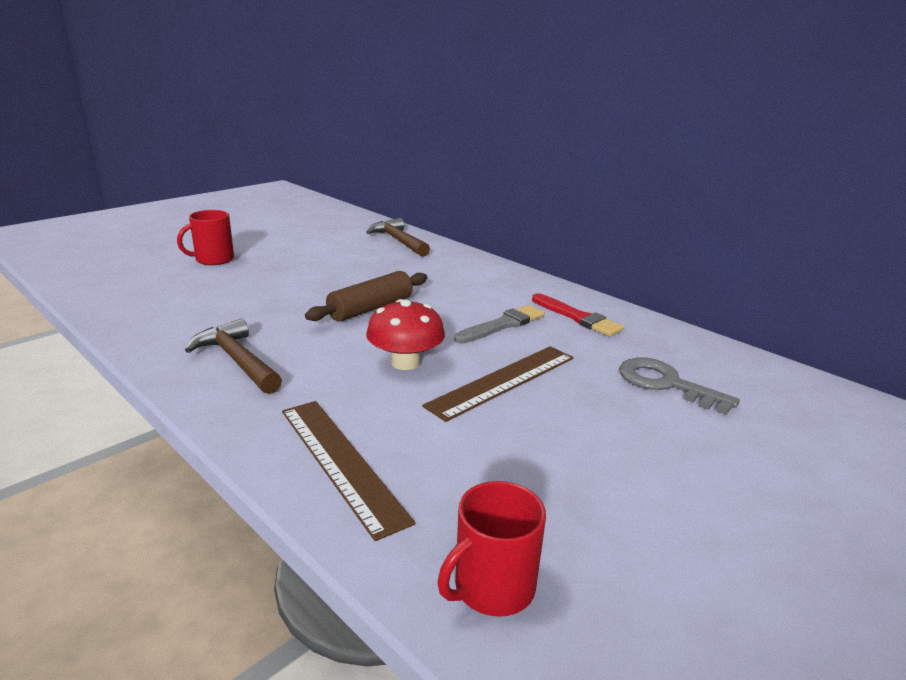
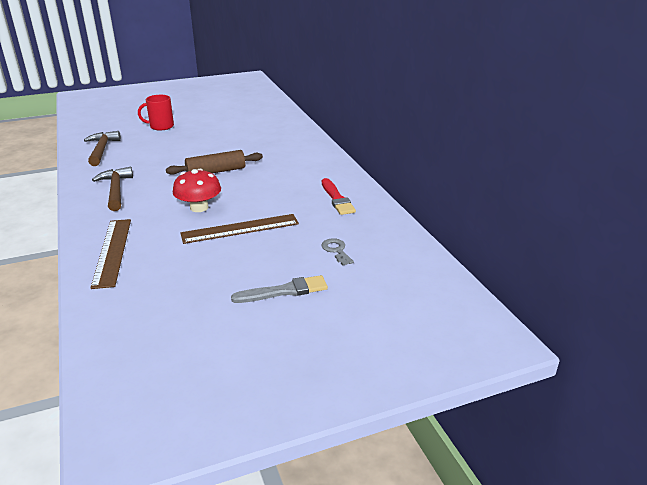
camera: 25 degrees right, 5 degrees up
brown hammer [366,218,430,257] -> brown hammer moved to [84,131,121,166]
red mug [438,481,546,617] -> none
grey brush [454,305,545,344] -> grey brush moved to [231,275,328,303]
grey key [619,358,740,415] -> grey key [321,238,354,265], size x0.61

